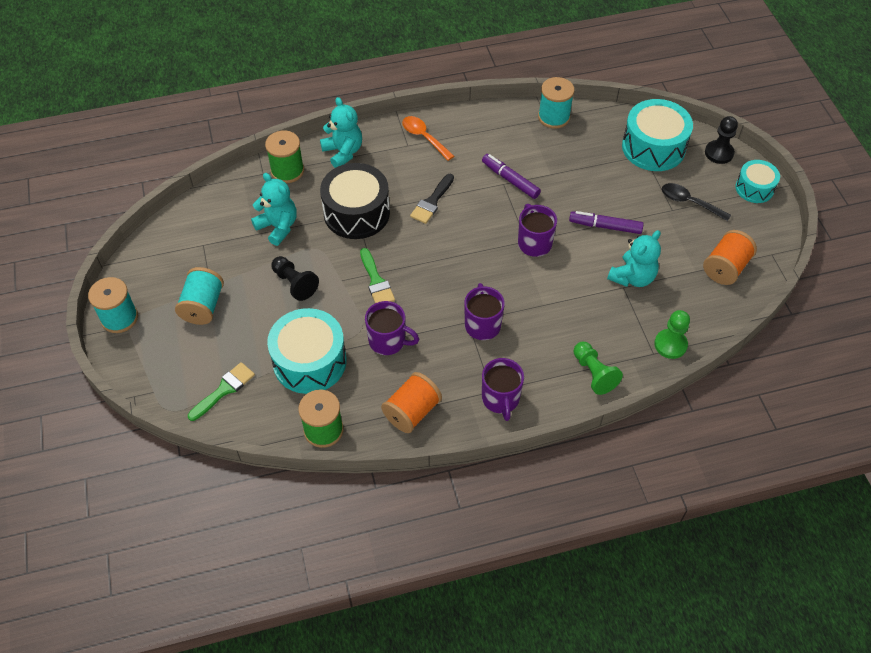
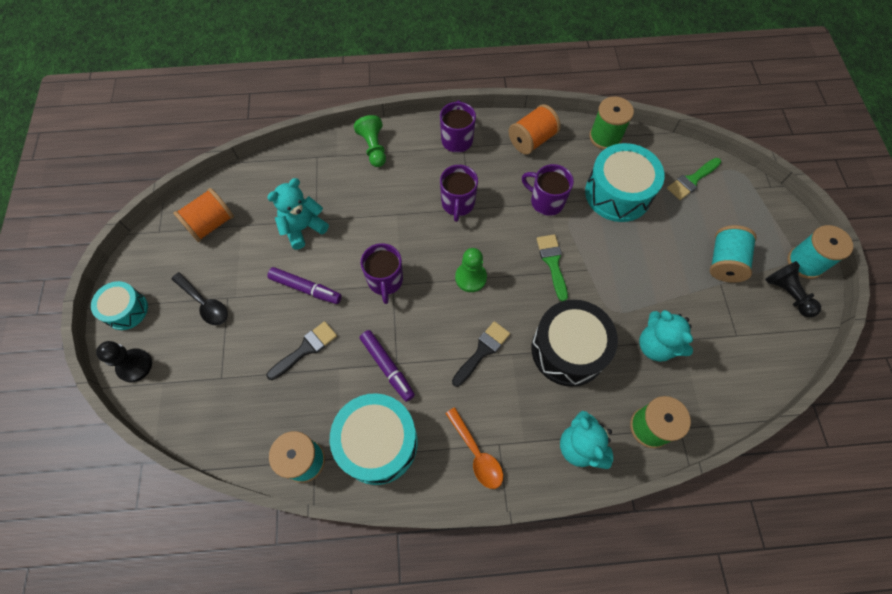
camera: 170 degrees left, 10 degrees up
black pawn [271,256,319,301] -> black pawn moved to [765,261,821,317]
turquoise drum [622,99,693,171] -> turquoise drum moved to [330,393,418,485]
green pawn [654,310,690,359] -> green pawn moved to [455,248,487,292]
none -> black brush [266,321,337,380]

